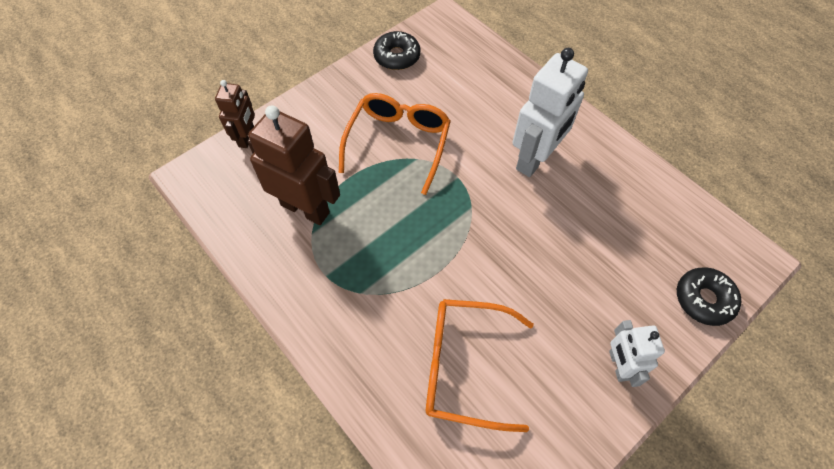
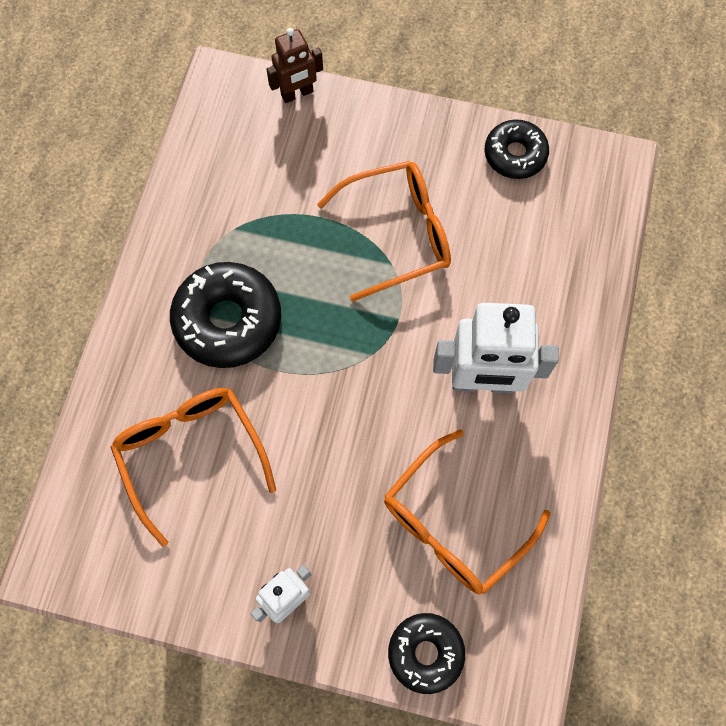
camera: 55 degrees right, 10 degrees up
brown robot [248,105,340,225] -> none
none -> black donut [170,262,281,368]
none -> orange glasses [384,429,551,594]

